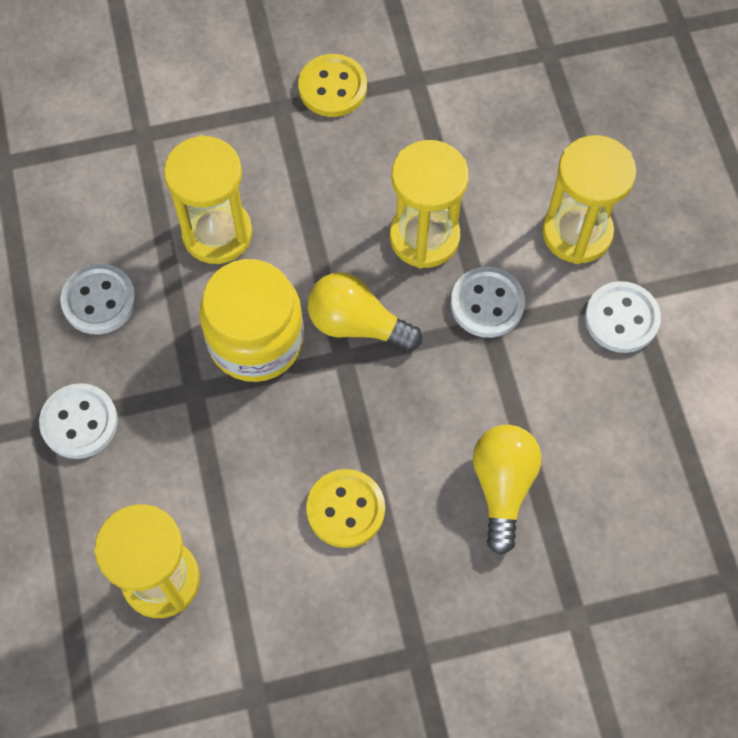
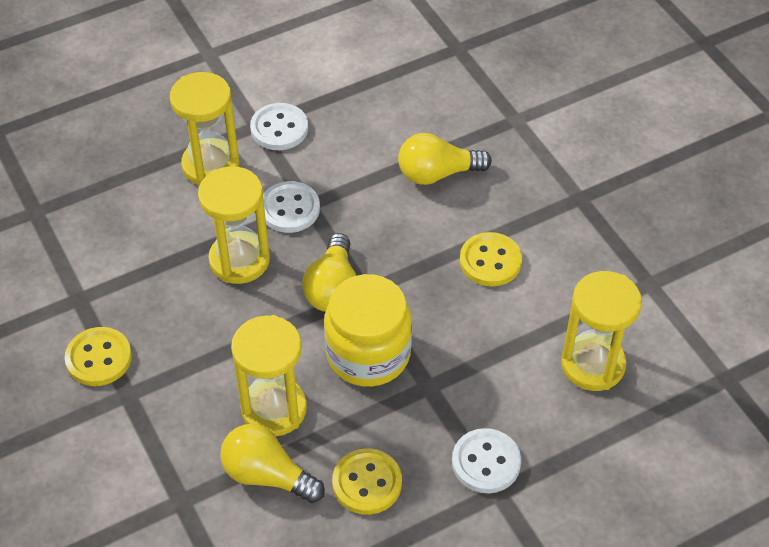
camera: 105 degrees left, 15 degrees down
white button [60,264,136,335] -> yellow button [332,449,402,515]
none -> yellow light bulb [220,424,325,503]

